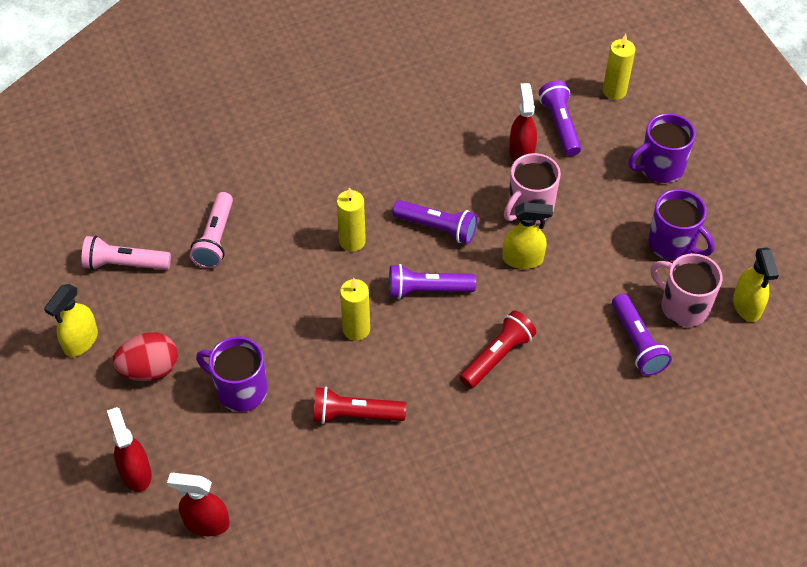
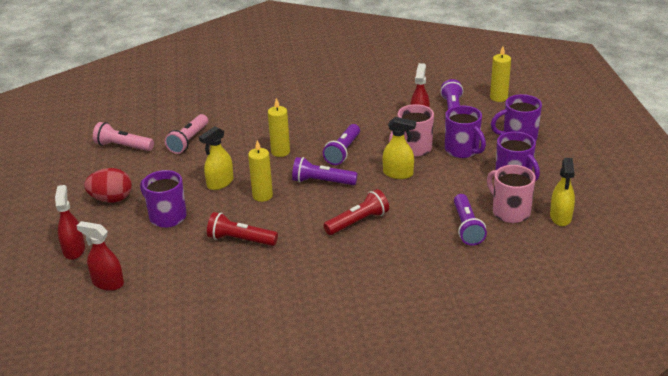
camera: 15 degrees right, 20 degrees down
yellow spray bottle [44,284,98,357] -> yellow spray bottle moved to [199,126,233,190]
purple flashlight [392,200,477,244] -> purple flashlight turned 75 degrees clockwise [323,124,360,165]
none -> purple mug [445,105,486,158]

